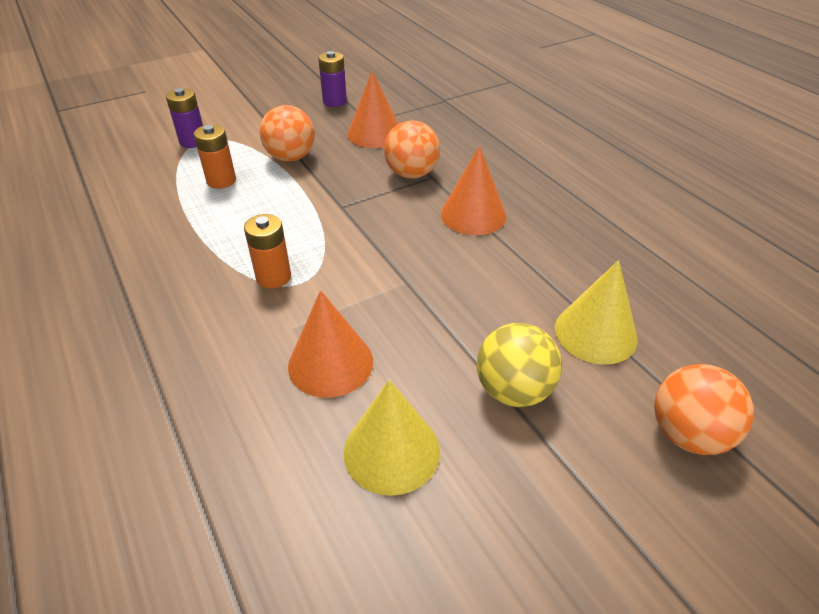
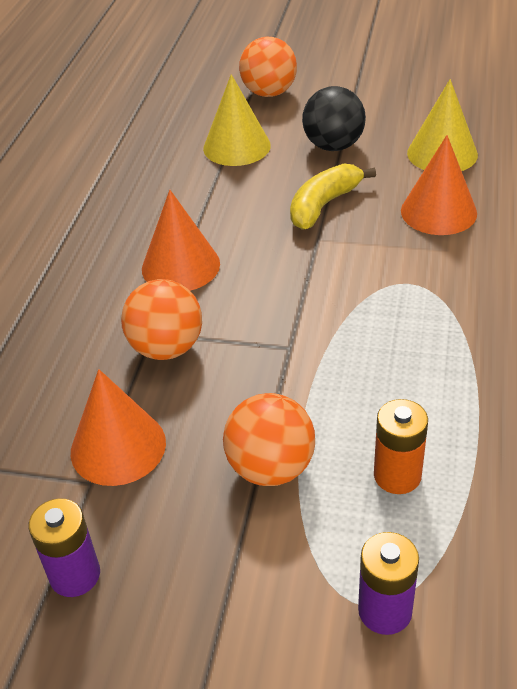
camera: 135 degrees left, 0 degrees up
orange battery [244,214,291,289] -> none
yellow ball [477,323,562,407] -> black ball [302,86,366,151]
none -> yellow banana [290,163,376,230]

